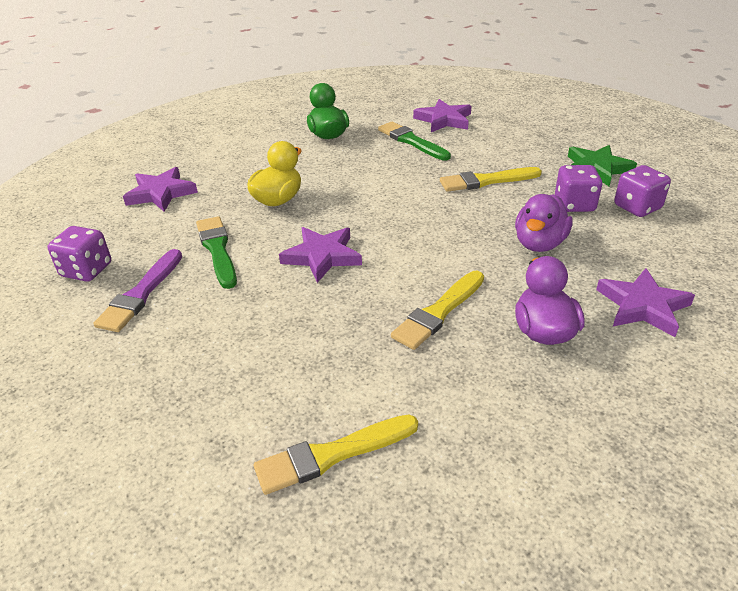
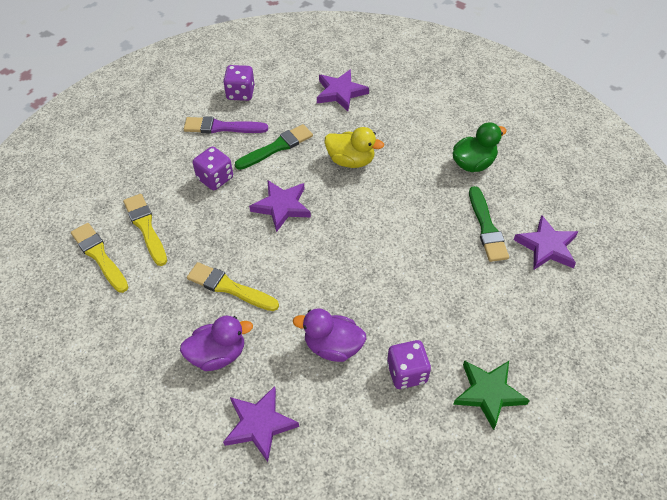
camera: 75 degrees right, 15 degrees up
green brush [378,121,451,161] -> green brush turned 135 degrees clockwise [469,186,509,262]
yellow brush [440,167,542,192] -> yellow brush moved to [123,194,167,266]
purple dice [614,165,671,217] -> purple dice moved to [193,146,233,190]

